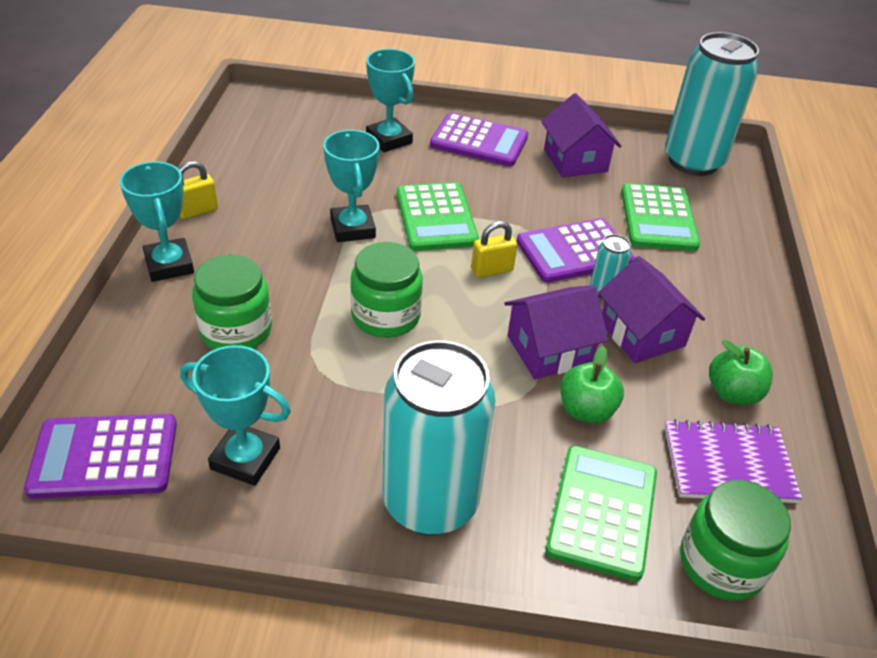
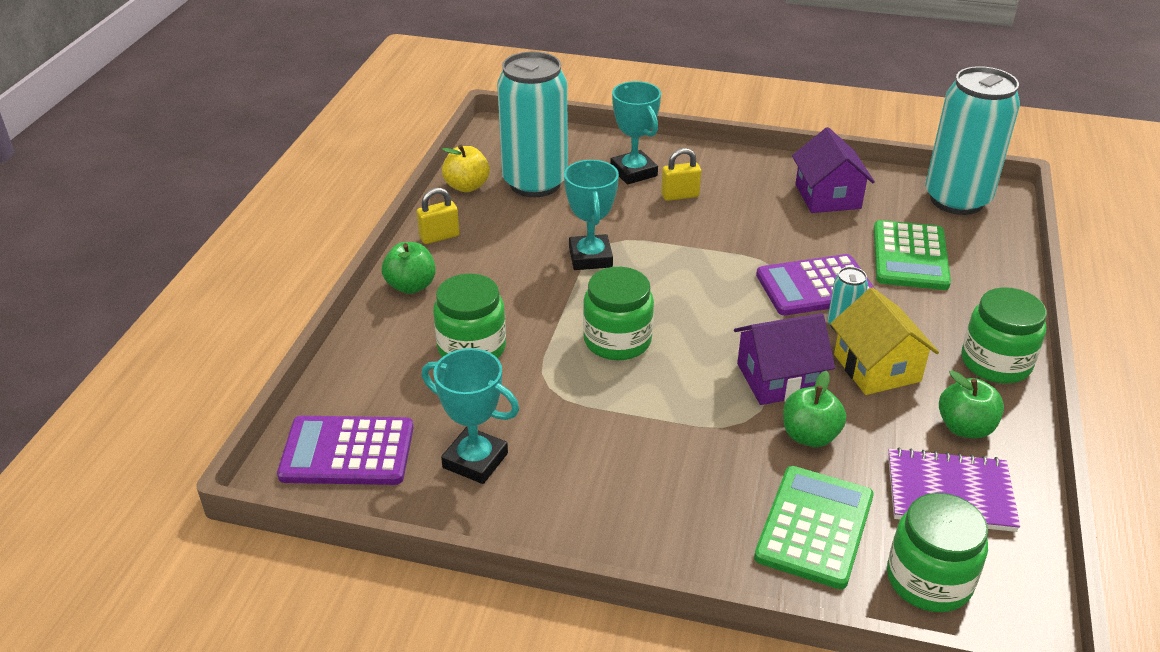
camera: 10 degrees right, 5 degrees down
turquoise trophy [120,162,194,282] -> green apple [382,242,436,294]
turquoise can [383,340,495,535] -> turquoise can moved to [497,52,568,197]
green calculator [397,182,479,251] -> none
purple calculator [430,113,528,166] -> none
yellow padlock [471,221,517,278] -> yellow padlock moved to [661,148,701,201]
purple house [598,256,705,363] -> yellow house [830,287,939,395]
none -> yellow apple [442,145,490,192]
none -> green jar [961,287,1047,384]

